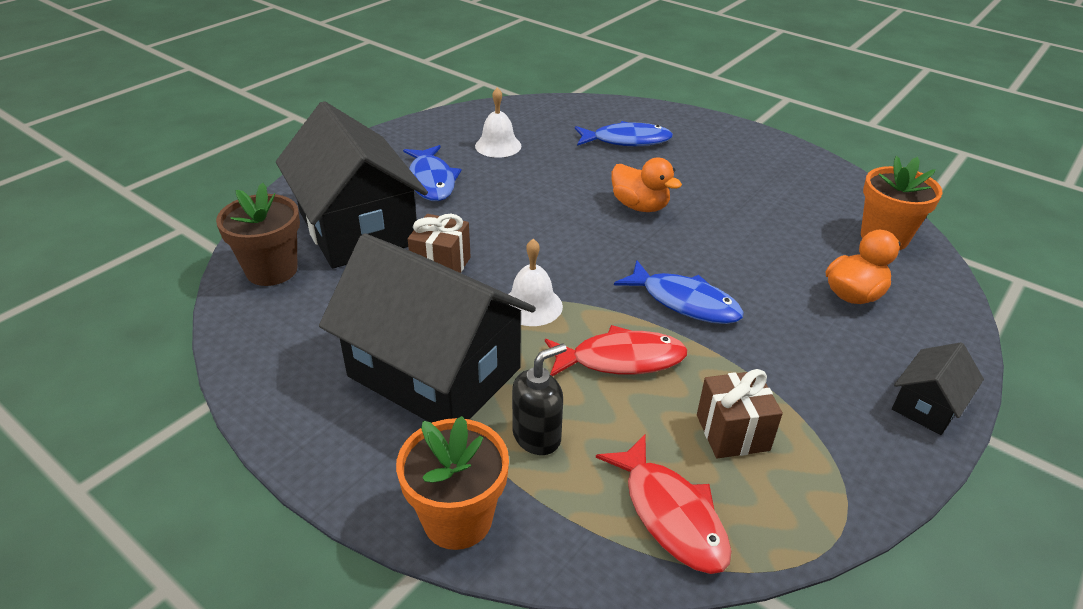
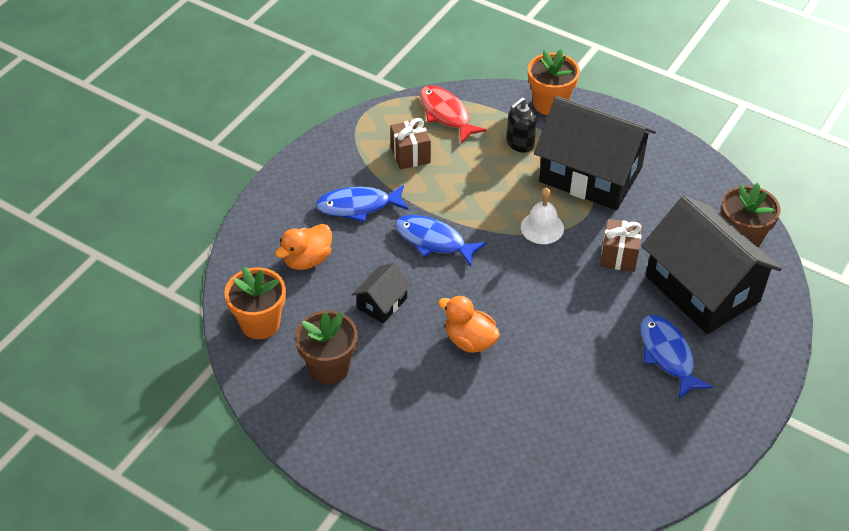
camera: 175 degrees right, 10 degrees up
white bell [475,87,521,158] -> none
red fish [545,325,688,376] -> none
blue fish [575,121,673,146] -> blue fish moved to [315,184,409,222]
black house [892,342,984,435] -> black house moved to [352,263,412,323]
none -> brown flower pot [295,311,358,384]

